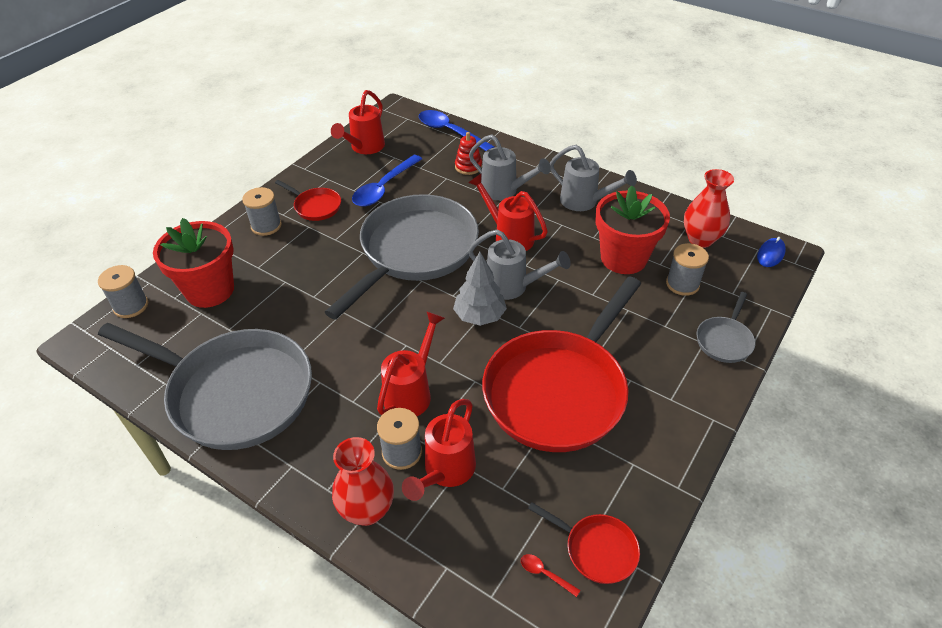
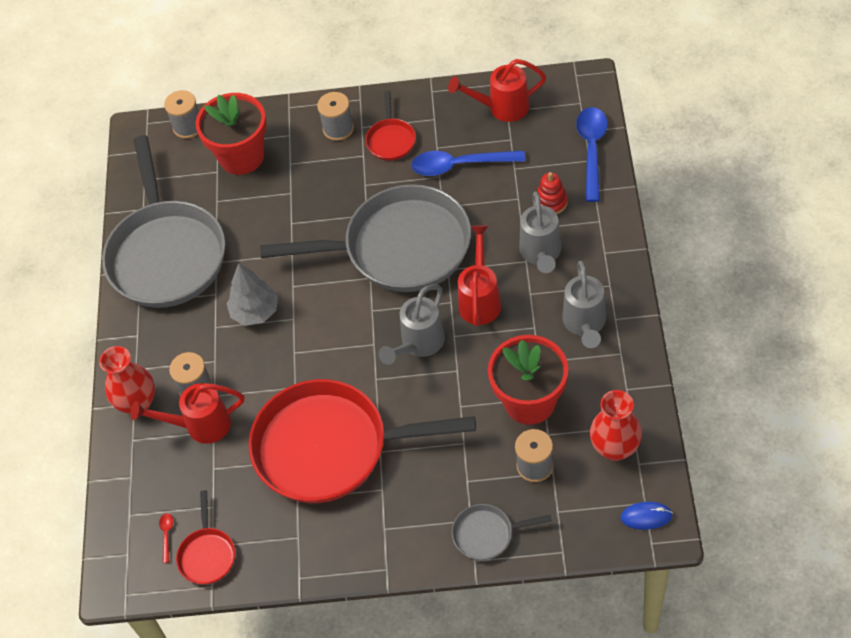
camera: 60 degrees right, 10 degrees up
red watering can [377,311,445,416] -> none
grey tree [453,252,507,326] -> grey tree moved to [227,263,278,326]
grey watering can [468,229,571,300] -> grey watering can turned 45 degrees clockwise [379,284,445,365]

